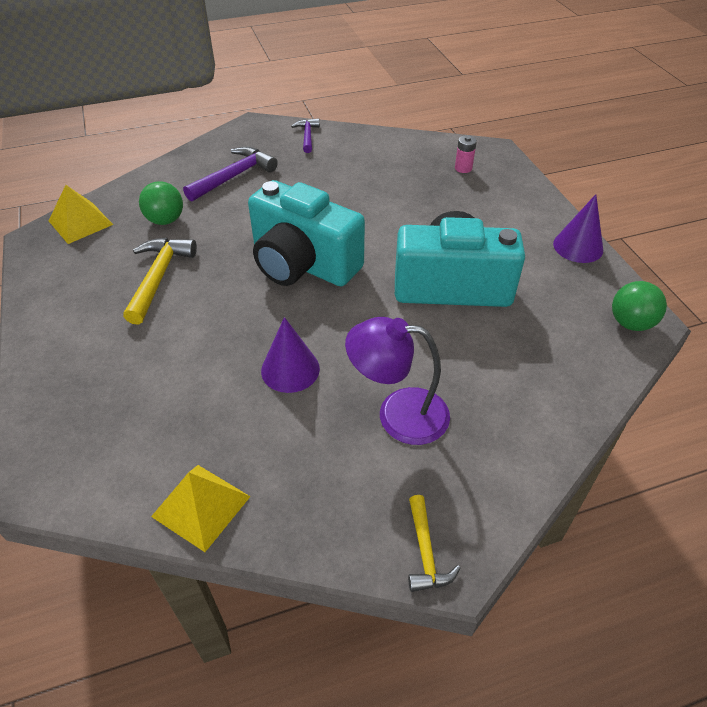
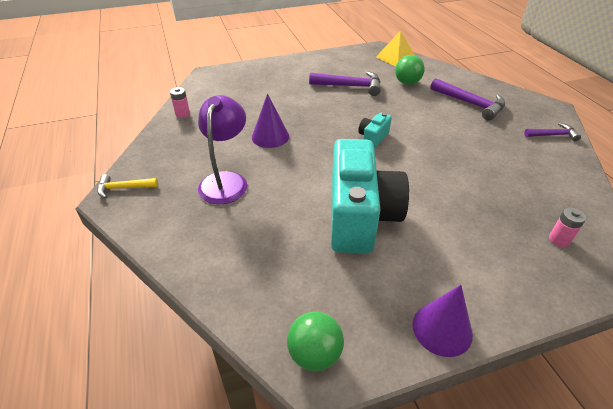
camera: 90 degrees right, 5 degrees down
yellow hammer [123,238,197,325] -> purple hammer [309,71,381,96]
yellow pyramid [151,465,251,552] -> pink battery [170,87,190,118]
turquoise camera [248,180,365,286] -> turquoise camera [358,112,392,149], size x0.42

